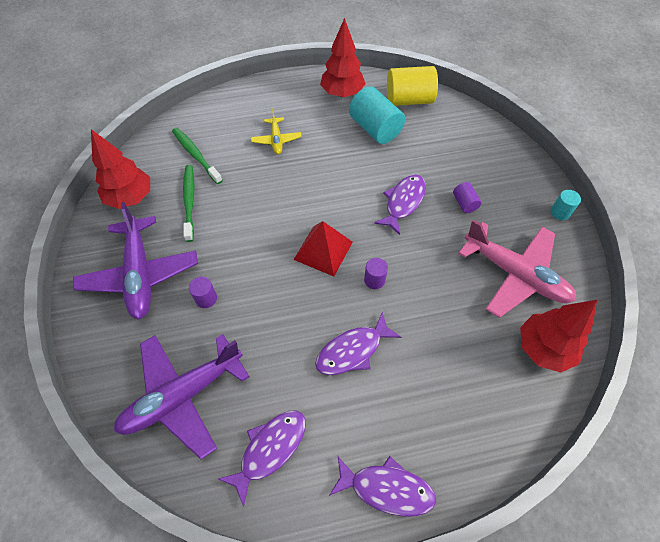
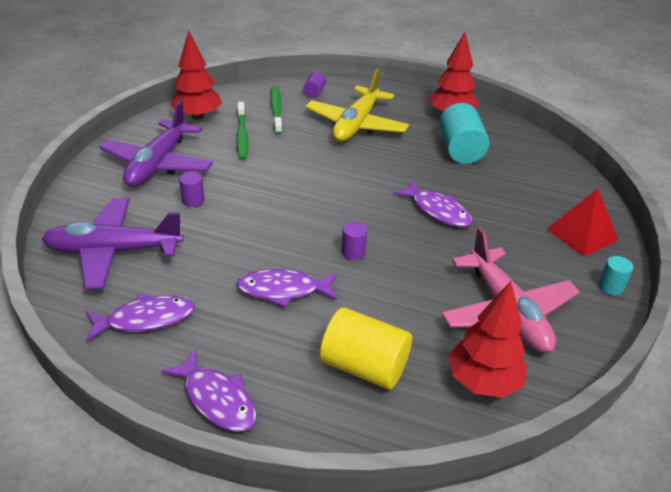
camera: 30 degrees right, 20 degrees down
green toothbrush [183,165,195,242] -> green toothbrush turned 150 degrees clockwise [236,102,248,160]
yellow plane [251,109,302,154] -> yellow plane [305,69,409,142], size x1.98
red pyramid [293,221,353,276] -> red pyramid moved to [547,189,618,257]
purple fish [374,174,426,235] -> purple fish turned 75 degrees clockwise [393,181,473,227]
yellow cylinder [387,66,438,106] -> yellow cylinder moved to [320,308,412,389]
purple cylinder [453,182,482,213] -> purple cylinder moved to [303,72,326,98]

